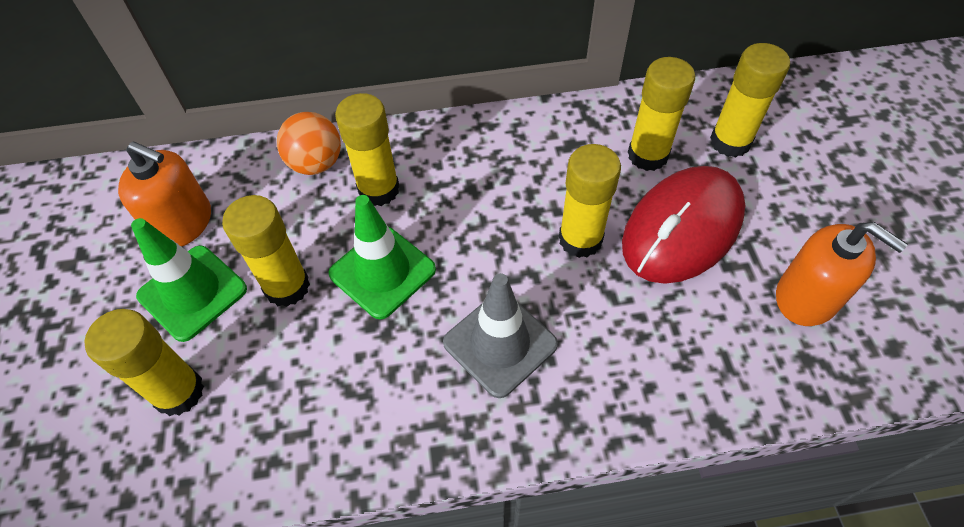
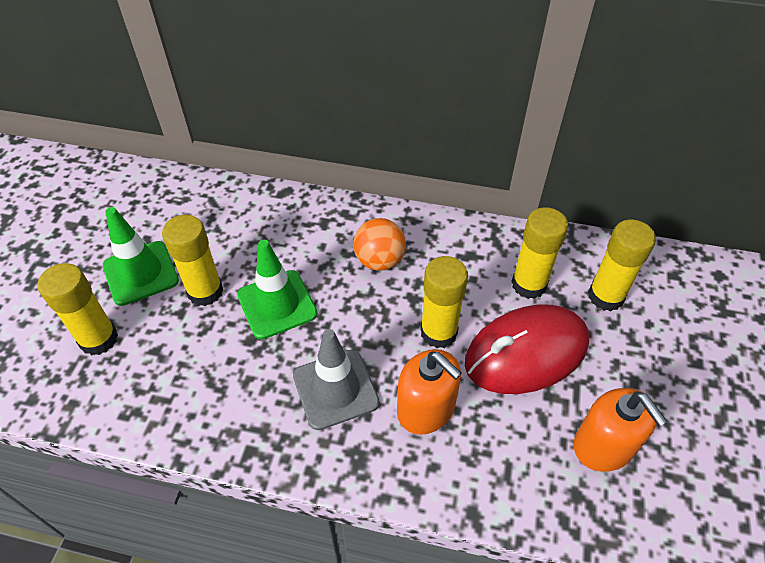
camera: 20 degrees right, 5 degrees down
orange soap dispenser [118,142,211,247] -> orange soap dispenser moved to [397,349,461,435]
orange ball [277,112,341,175] -> orange ball moved to [354,218,406,271]
yellow glue stick [335,93,400,206] -> none

